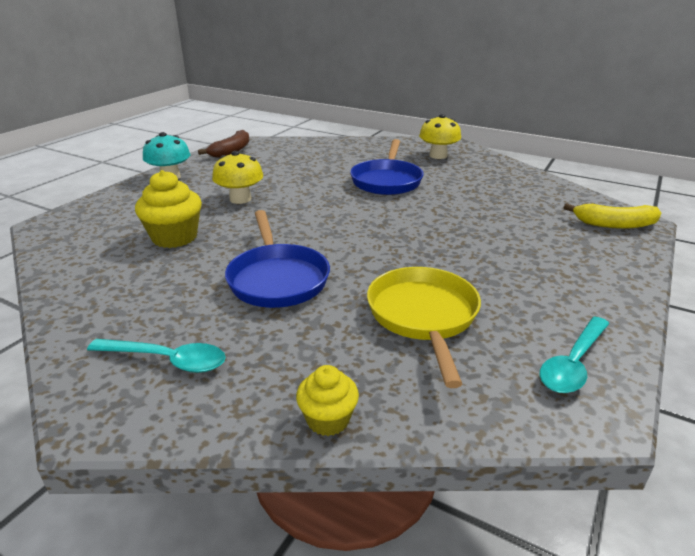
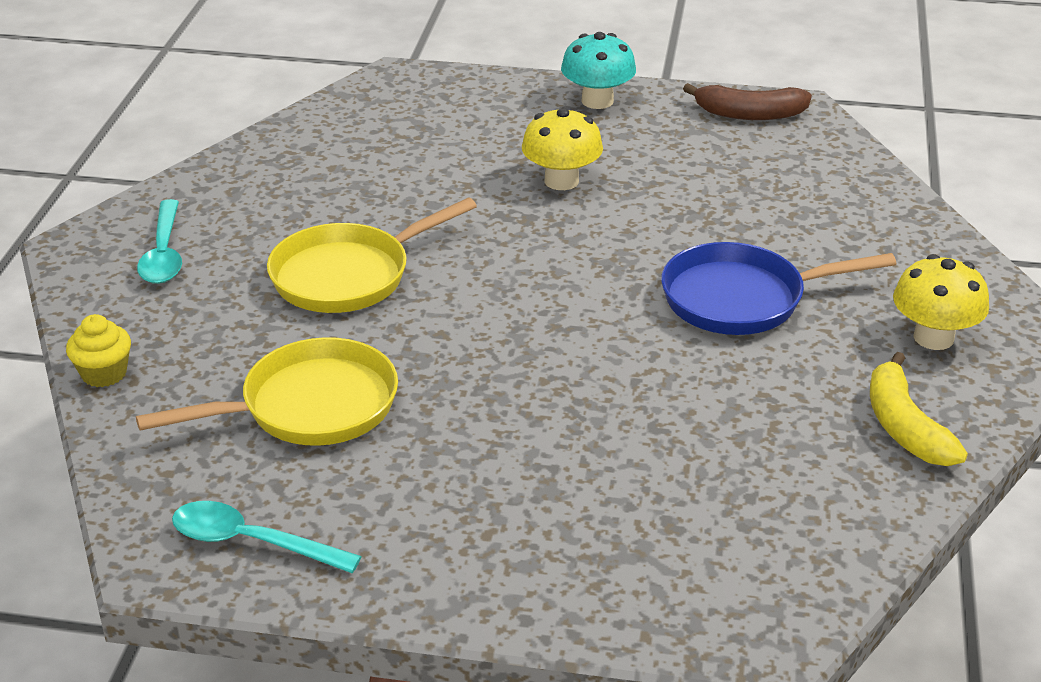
camera: 70 degrees right, 5 degrees up
yellow cupcake [135,170,202,248] -> none
blue pan [225,210,330,308] -> yellow pan [267,198,477,313]
yellow banana [564,203,661,229] -> yellow banana moved to [870,352,968,466]

